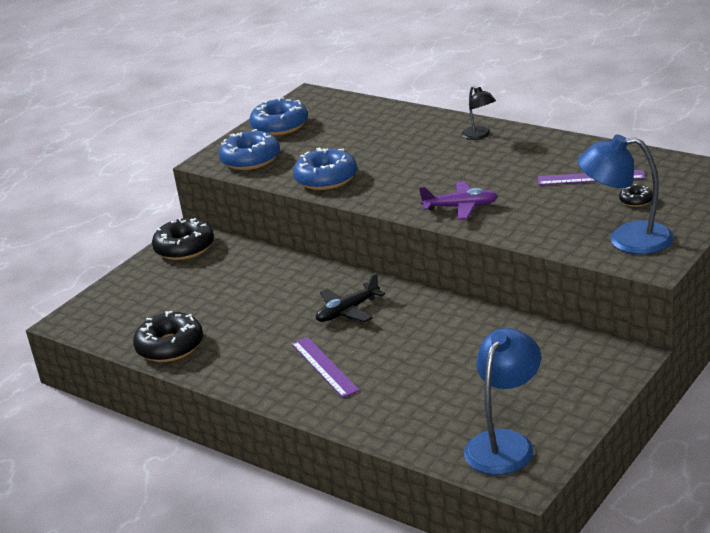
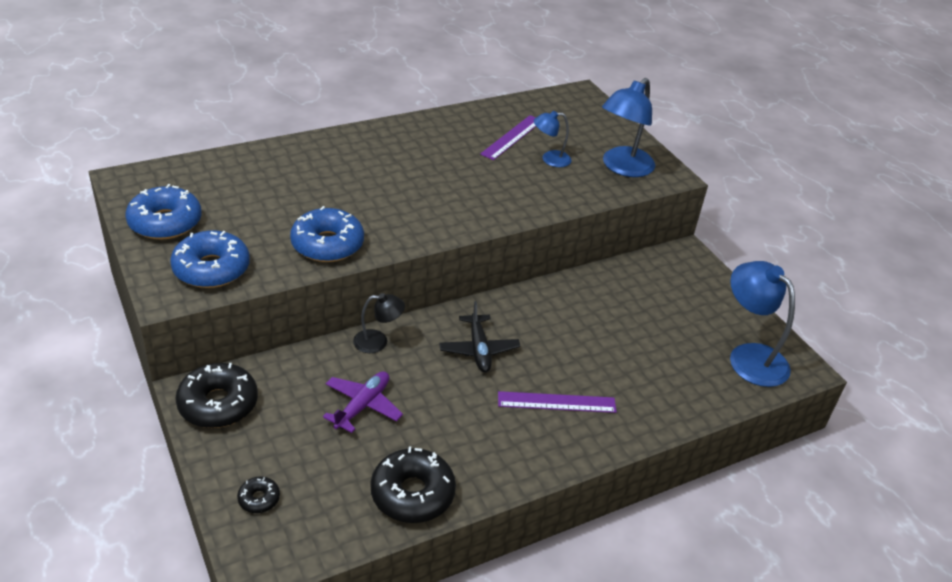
camera: 70 degrees left, 10 degrees up
purple plane [419,181,498,220] -> purple plane moved to [323,371,403,433]
black lamp [461,86,496,140] -> black lamp moved to [353,293,405,353]
black donut [619,184,653,207] -> black donut moved to [237,477,280,513]
none -> blue lamp [534,111,572,167]

